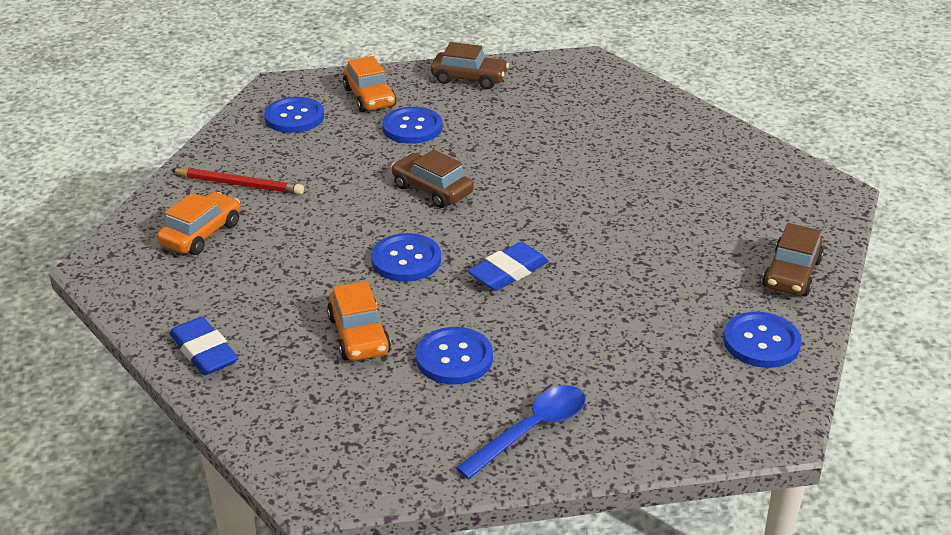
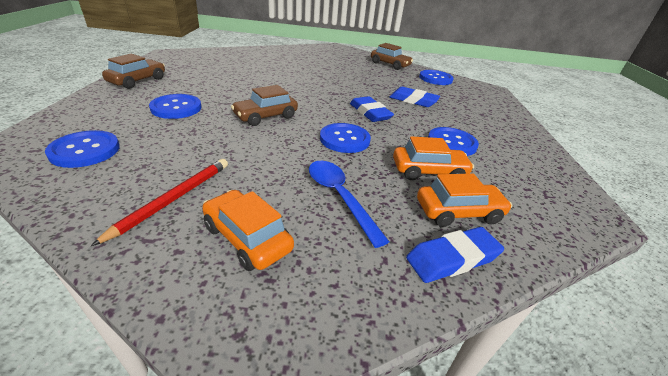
camera: 80 degrees left, 0 degrees up
orange car [343,56,396,112] -> orange car moved to [417,174,512,227]
blue spoon [455,385,586,479] -> blue spoon moved to [309,161,390,248]
none -> blue eraser [389,87,440,107]

